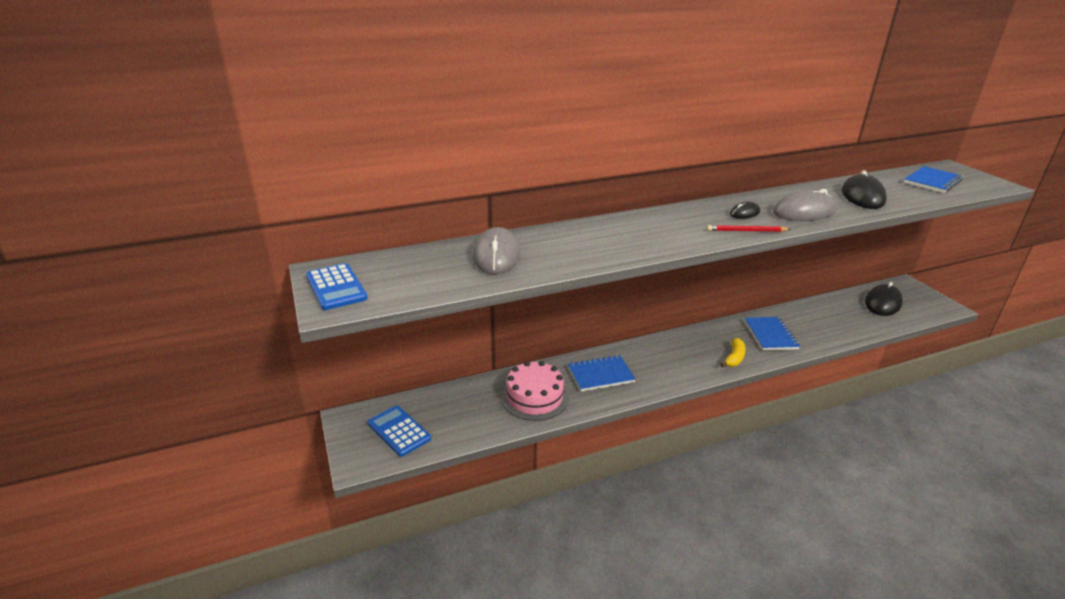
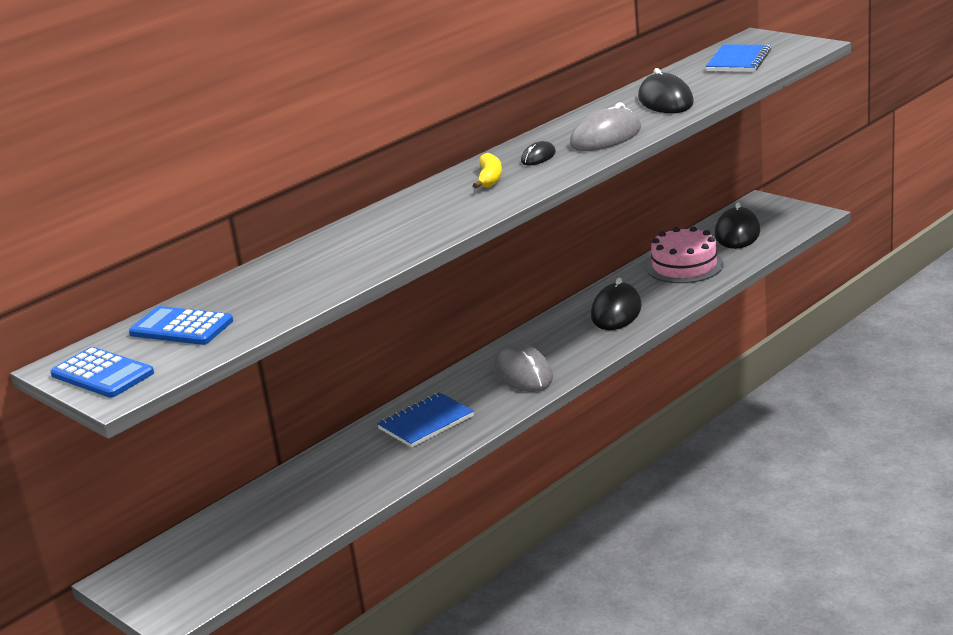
camera: 20 degrees left, 5 degrees down
blue calculator [368,406,431,457] -> blue calculator moved to [129,306,233,345]
grey mouse [473,227,520,274] -> grey mouse moved to [494,343,553,392]
pink cake [501,361,569,421] -> pink cake moved to [646,226,724,283]
red pencil [707,225,791,232] -> none
yellow banana [720,338,746,367] -> yellow banana moved to [473,153,502,189]
blue notebook [744,317,800,350] -> black mouse [591,278,642,330]

